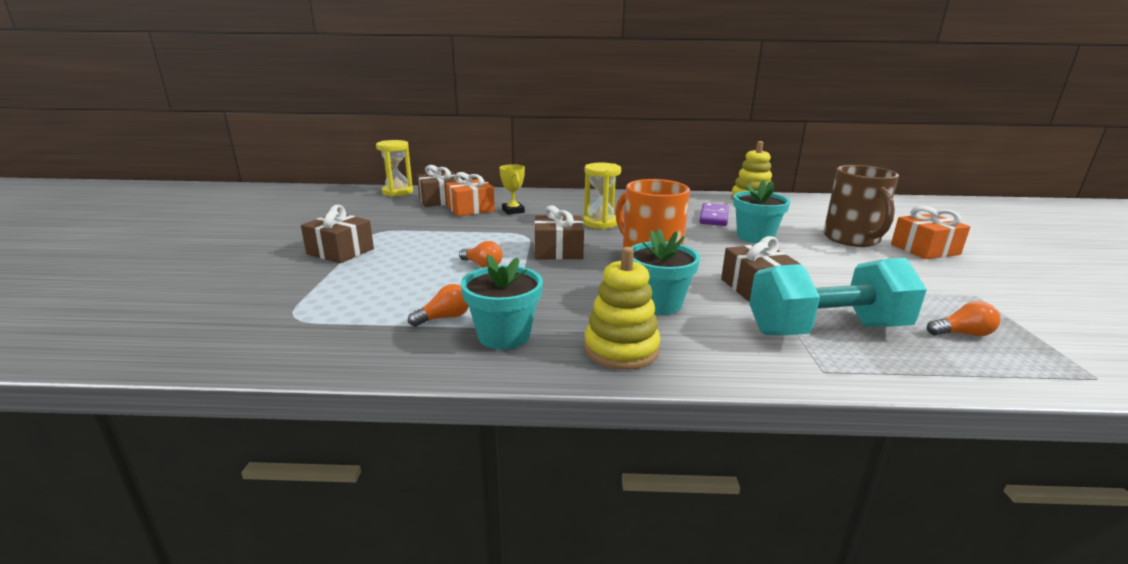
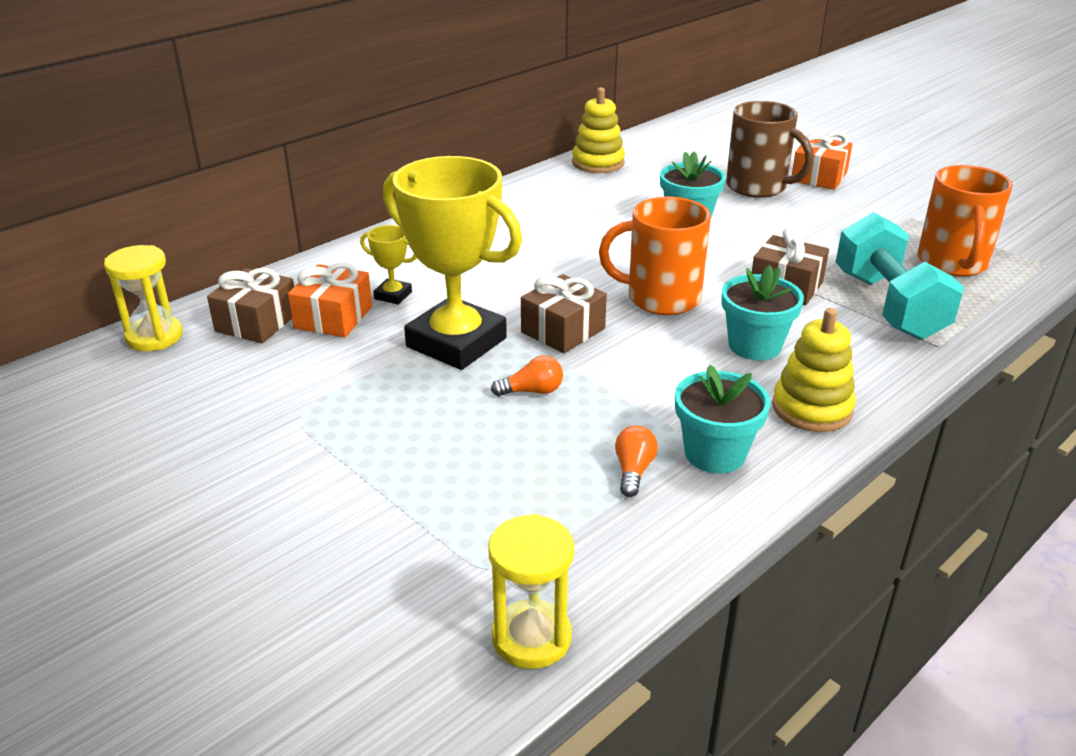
camera: 45 degrees left, 10 degrees up
brown gift [301,205,374,263] -> none
yellow hourglass [583,163,621,229] -> yellow hourglass moved to [488,514,574,669]
purple domino [699,203,729,226] -> none
turquoise dumbbell [749,258,927,335] -> turquoise dumbbell turned 45 degrees counterclockwise [836,212,964,340]
orange light bulb [927,301,1000,336] -> orange mug [917,165,1013,277]
none -> yellow trophy [383,156,522,370]

